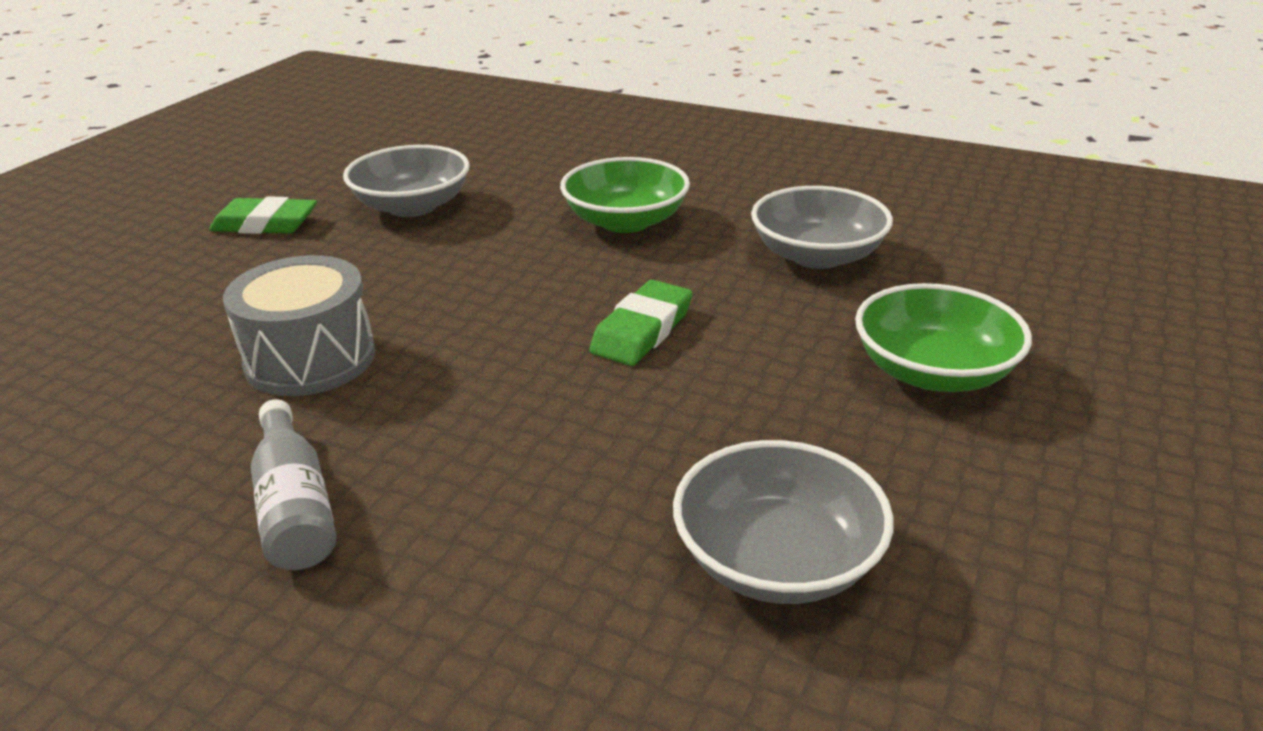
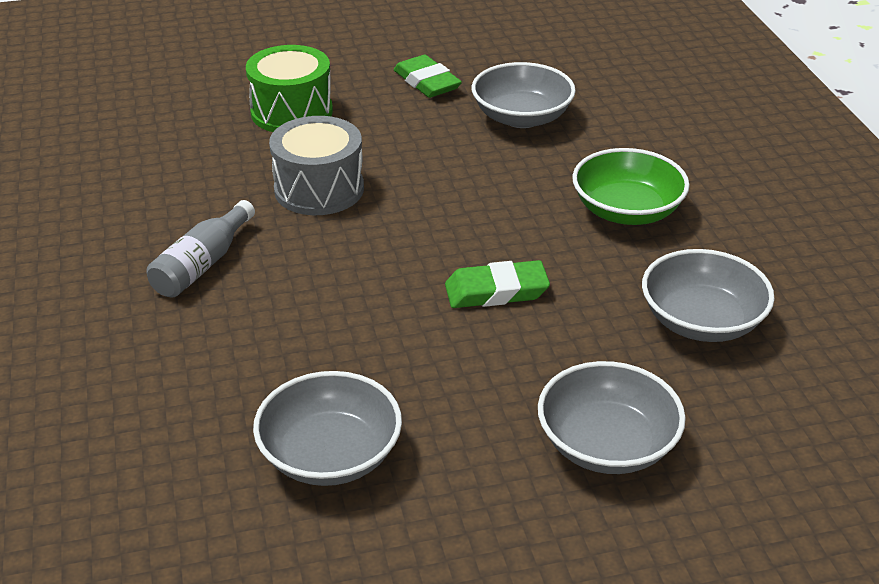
camera: 50 degrees right, 5 degrees up
green bowl [855,283,1032,392] -> grey bowl [538,361,686,474]
none -> green drum [246,45,333,132]

